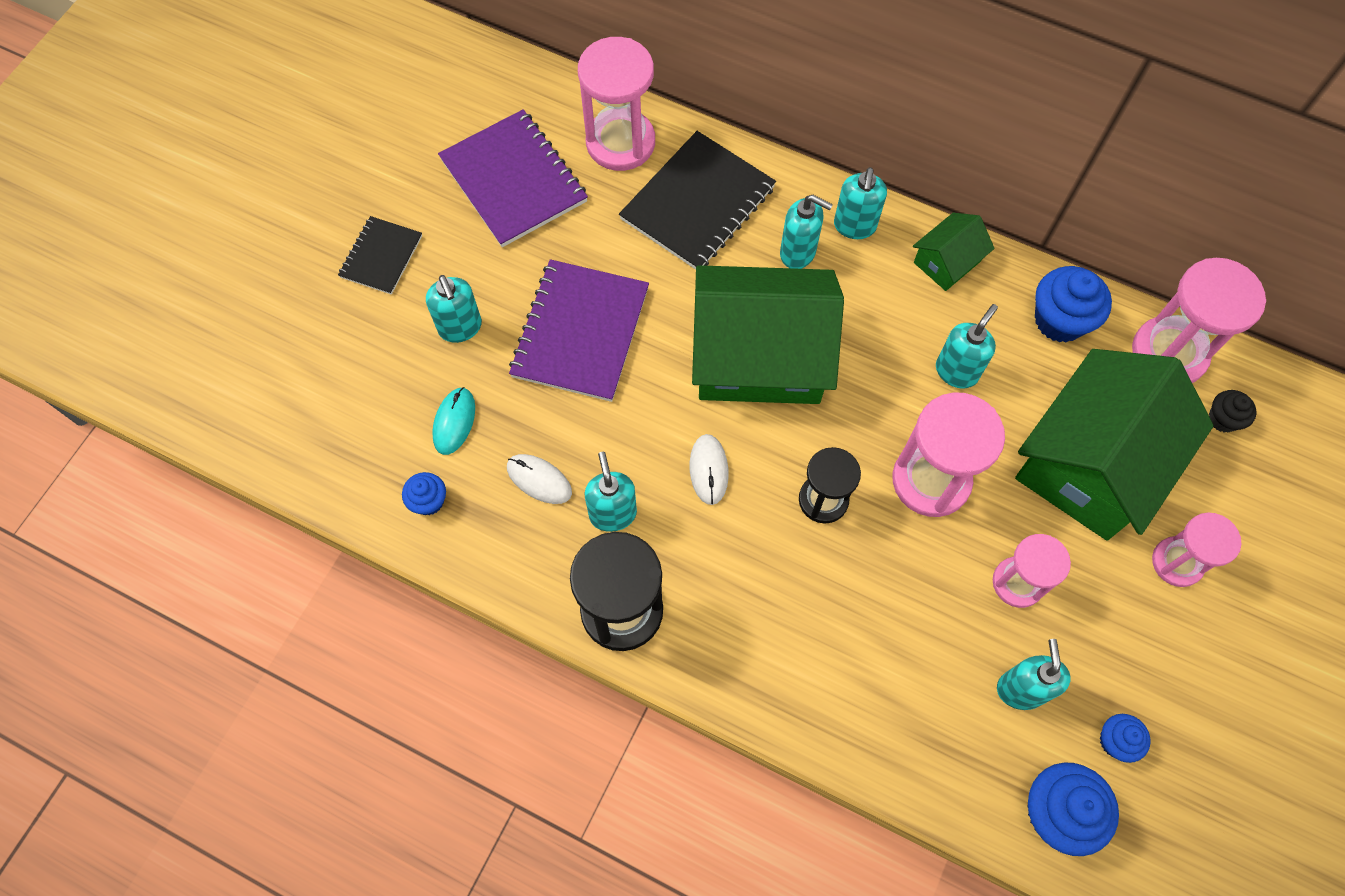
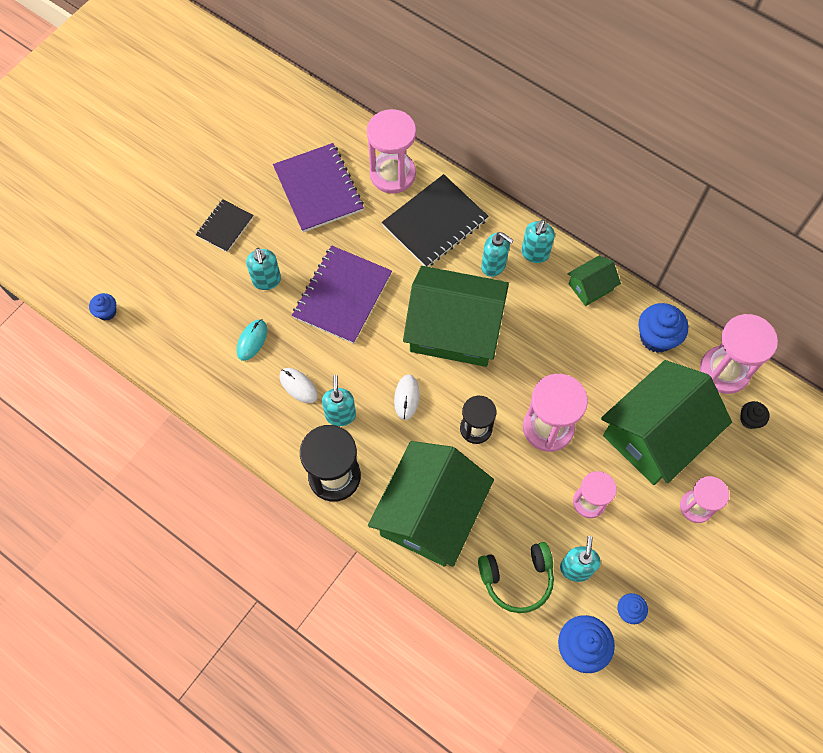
camera: 10 degrees right, 0 degrees up
blue cupcake [402,472,446,515] -> blue cupcake moved to [89,293,116,321]
turquoise soap dispenser [936,304,998,389] -> none
none -> green house [368,441,494,567]
none -> green headphones [478,542,554,613]

